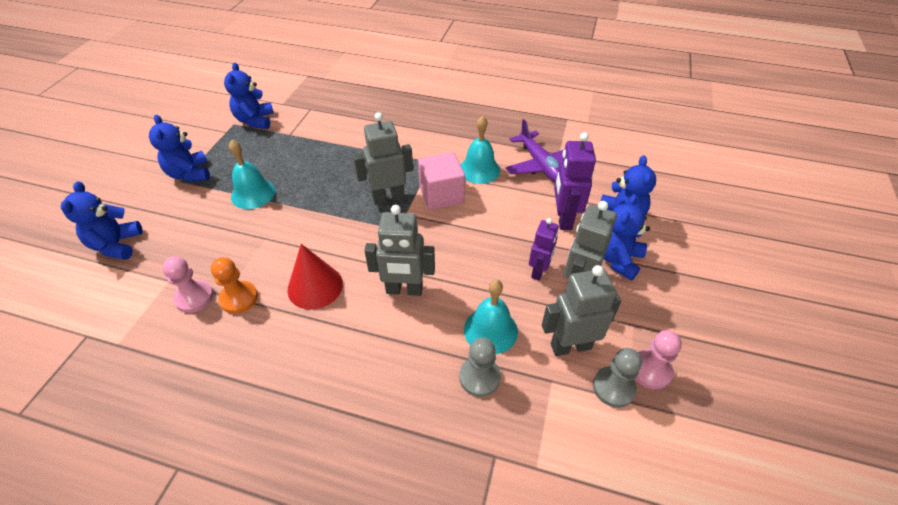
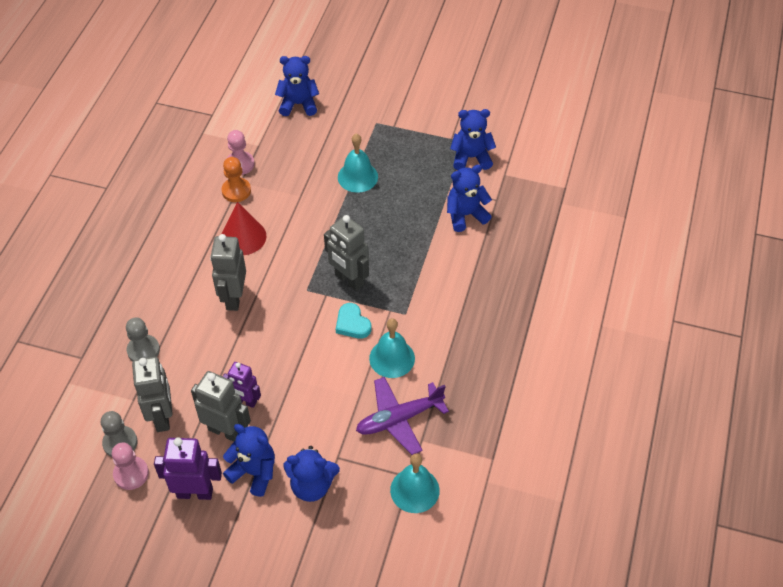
camera: 90 degrees right, 5 degrees up
blue teddy bear [149,115,210,182] -> blue teddy bear moved to [447,165,492,232]
grey robot [353,112,413,205] -> grey robot turned 150 degrees clockwise [324,215,369,291]
pink cube [418,152,465,210] -> turquoise heart [336,303,371,339]
turquoise bell [464,280,518,354] -> turquoise bell moved to [390,454,440,513]
purple robot [554,133,596,230] -> purple robot moved to [154,438,222,500]

